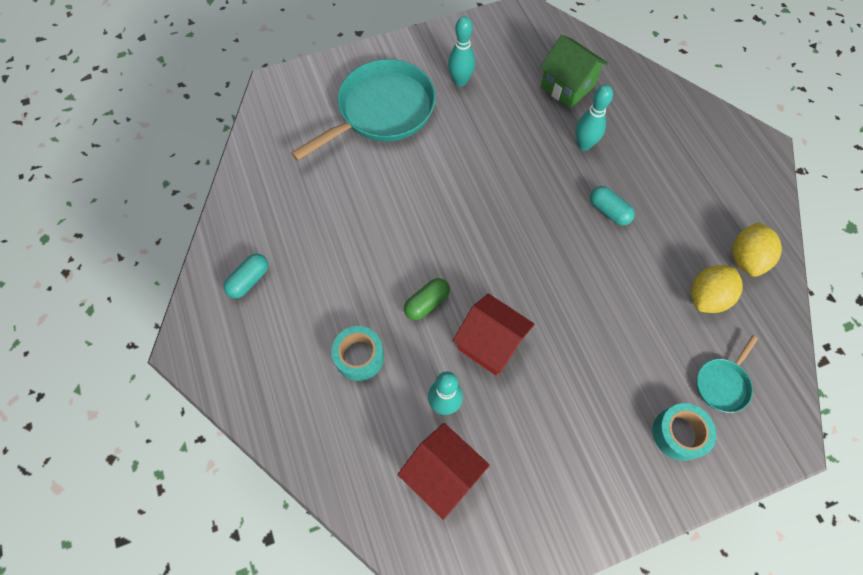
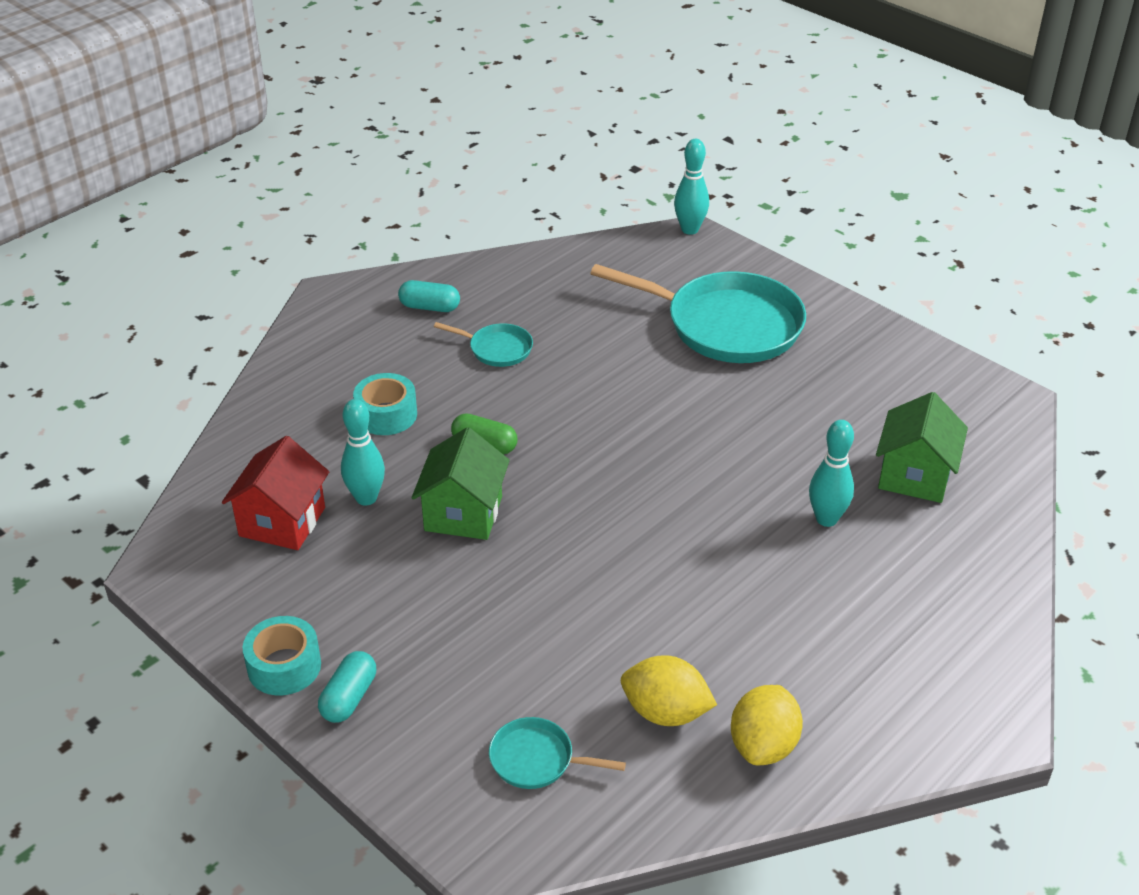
camera: 65 degrees right, 25 degrees down
turquoise bowling pin [448,16,475,87] -> turquoise bowling pin moved to [674,139,709,235]
red house [453,293,535,376] -> green house [412,427,510,540]
turquoise capsule [590,186,635,226] -> turquoise capsule moved to [318,651,376,723]
turquoise tape [653,403,716,461] -> turquoise tape moved to [243,616,321,695]
yellow lemon [732,222,782,277] -> yellow lemon turned 60 degrees counterclockwise [731,685,803,765]
none -> turquoise pan [434,322,533,367]

